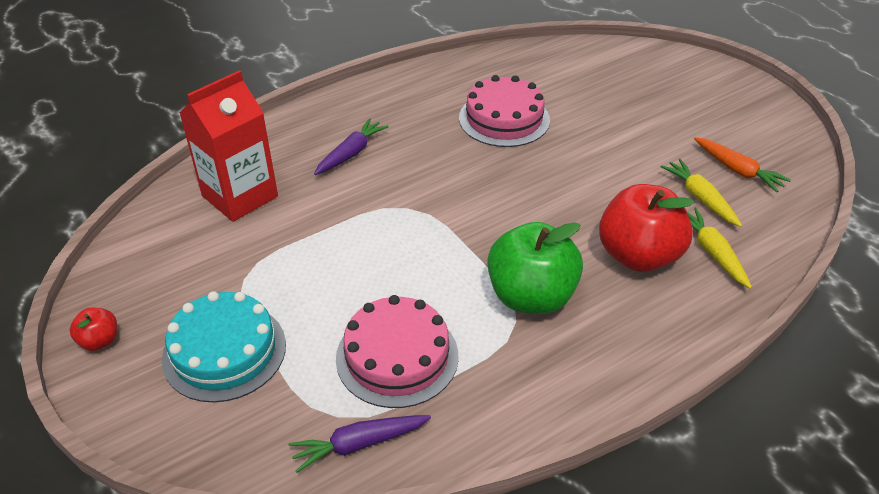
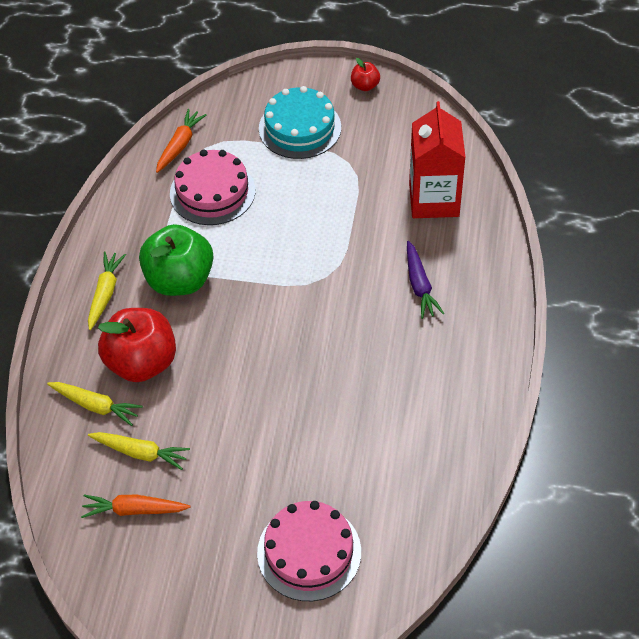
camera: 135 degrees right, 10 degrees up
purple carrot [288,415,431,473] -> orange carrot [156,109,207,173]
pink cake [459,75,550,147] -> pink cake moved to [257,501,361,601]
none -> yellow carrot [88,252,126,330]

